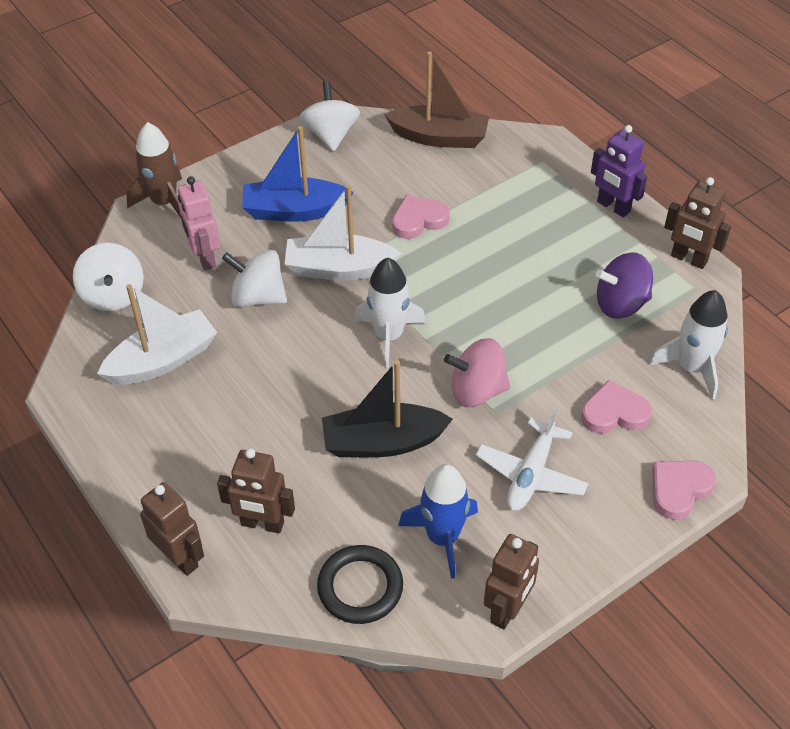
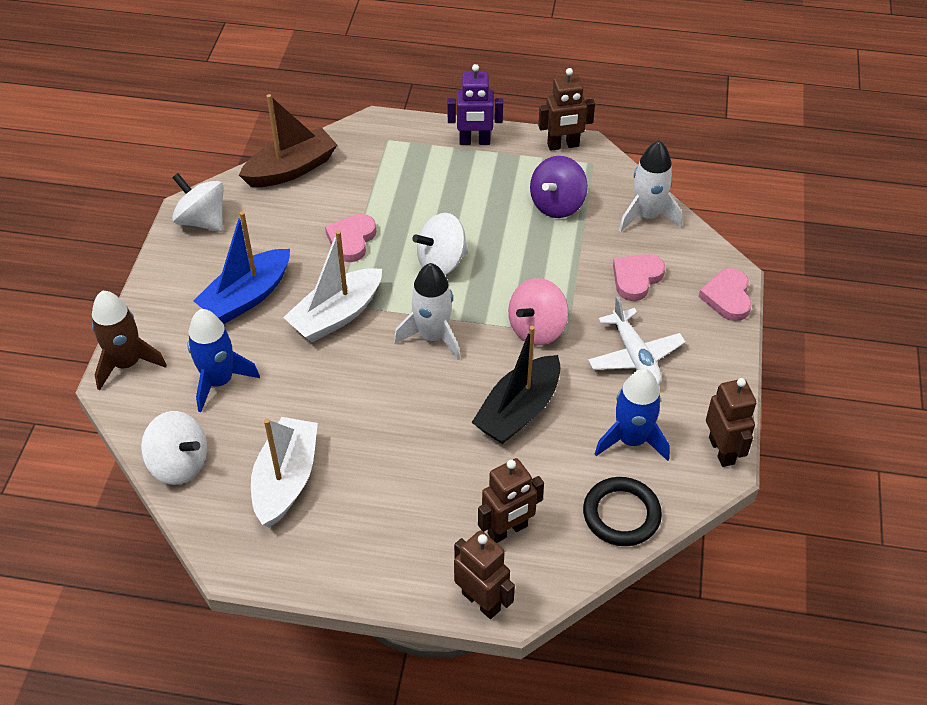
camera: 45 degrees left, 0 degrees up
brown robot [140,482,204,576] -> brown robot turned 45 degrees clockwise [454,530,515,619]
pink robot [178,176,220,270] -> blue rocket [187,309,260,412]
white spinning top [222,250,287,307] -> white spinning top moved to [412,213,468,275]

